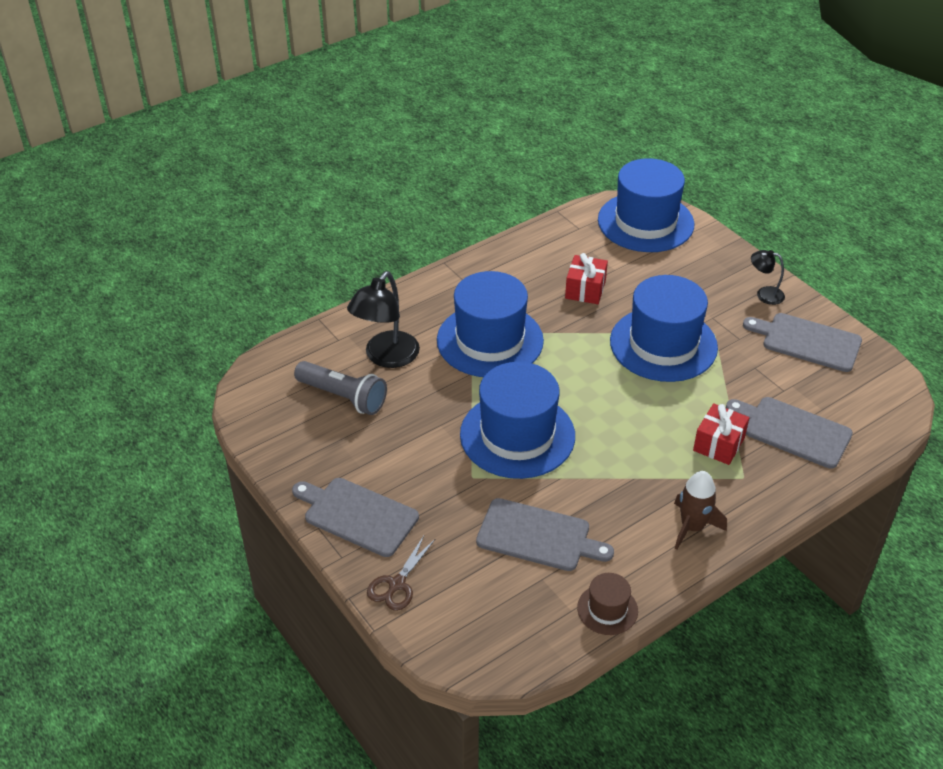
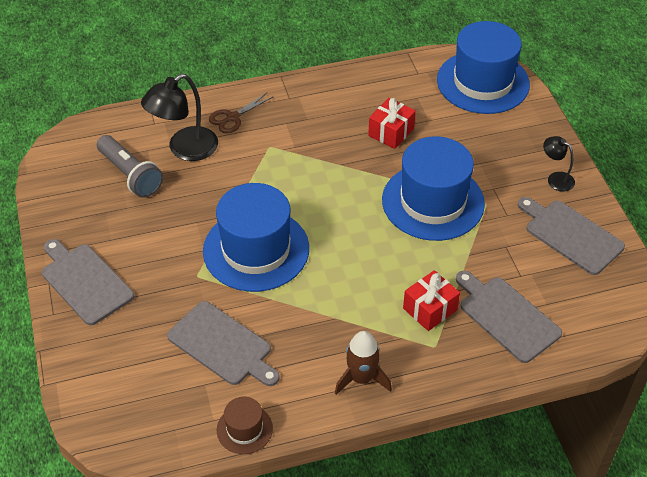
camera: 20 degrees right, 5 degrees up
brown scissors [367,536,435,611] -> brown scissors moved to [209,93,274,133]
blue hat [437,271,544,377] -> none

